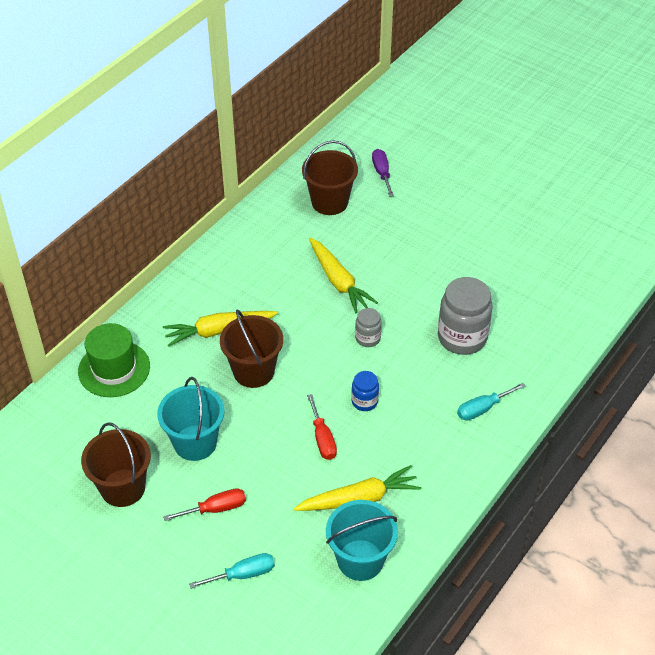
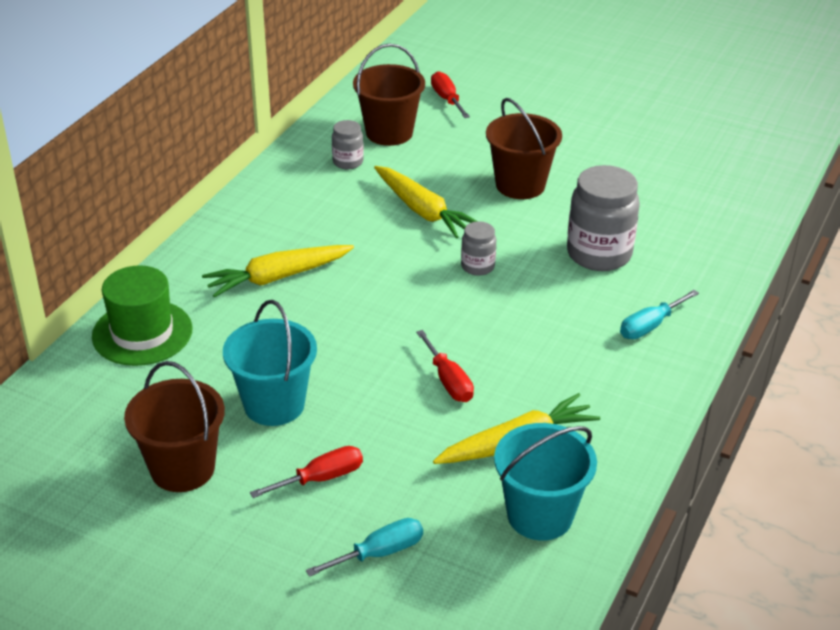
camera: 10 degrees left, 10 degrees down
brown bucket [220,309,283,388] -> brown bucket moved to [486,98,562,199]
blue jar [351,371,379,411] -> none
purple screwdriver [372,149,394,197] -> red screwdriver [431,71,470,118]
none -> grey jar [332,120,364,169]

